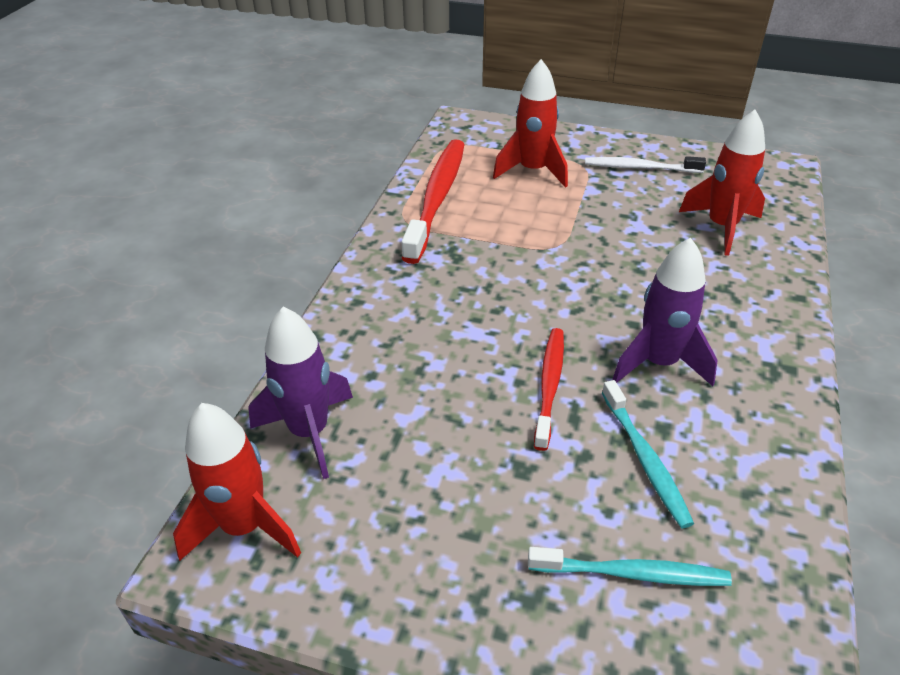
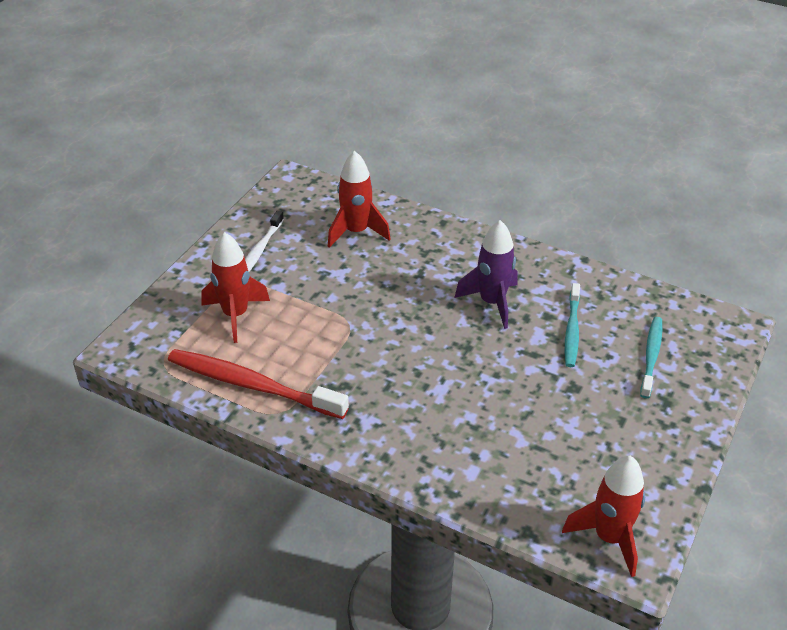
camera: 80 degrees left, 0 degrees up
purple rocket [248,307,353,479] -> none
red toothbrush [534,328,564,451] -> none
turquoise toothbrush [602,380,694,528] -> turquoise toothbrush turned 105 degrees clockwise [565,283,580,367]

